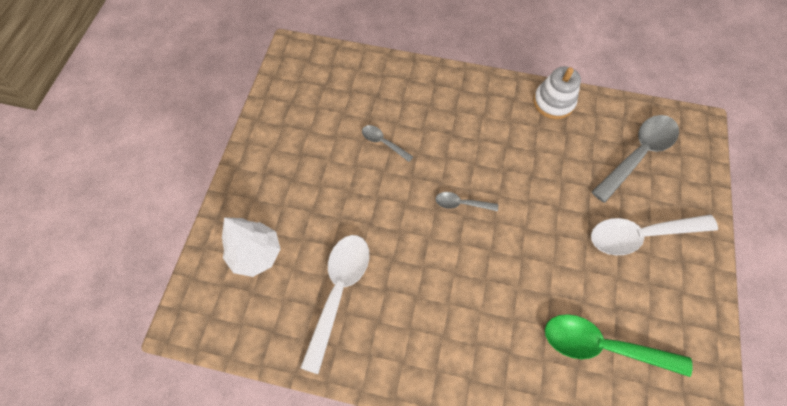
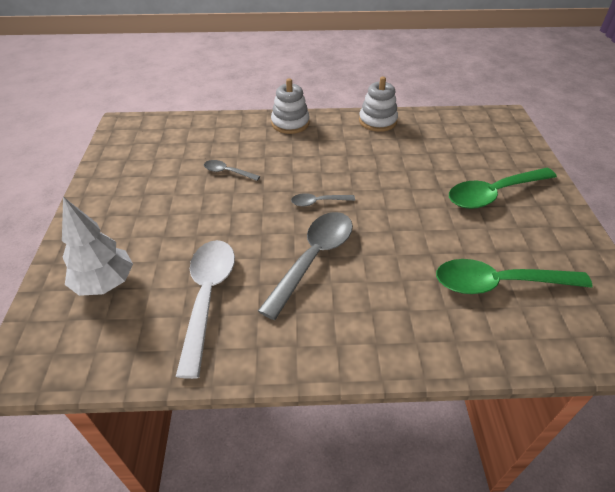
camera: 15 degrees left, 20 degrees down
white spoon [591,215,718,256] -> green spoon [449,168,557,209]
grey spoon [592,115,679,203] -> grey spoon moved to [258,212,353,320]
none -> white stacking toy [271,78,310,134]

